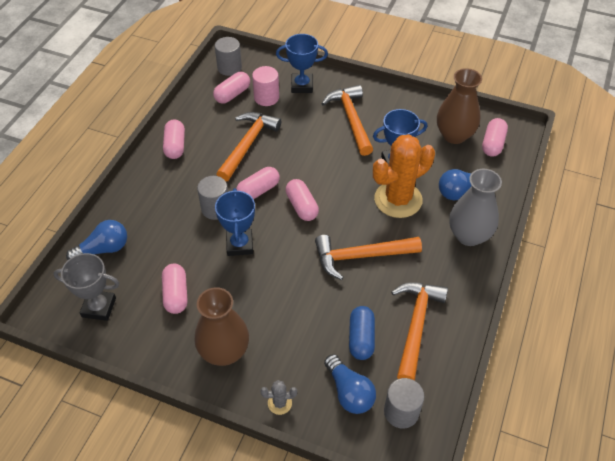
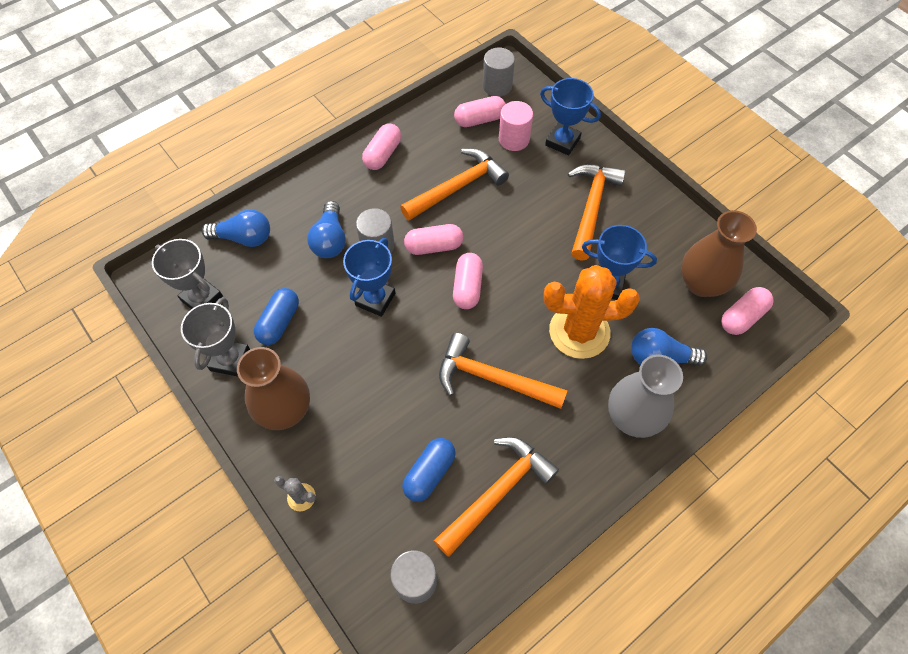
camera: 30 degrees right, 10 degrees up
pink capsule [162,264,187,314] -> blue capsule [254,288,299,345]
blue light bulb [324,354,376,414] -> blue light bulb moved to [307,201,346,258]
none -> grey trophy [181,297,250,377]

